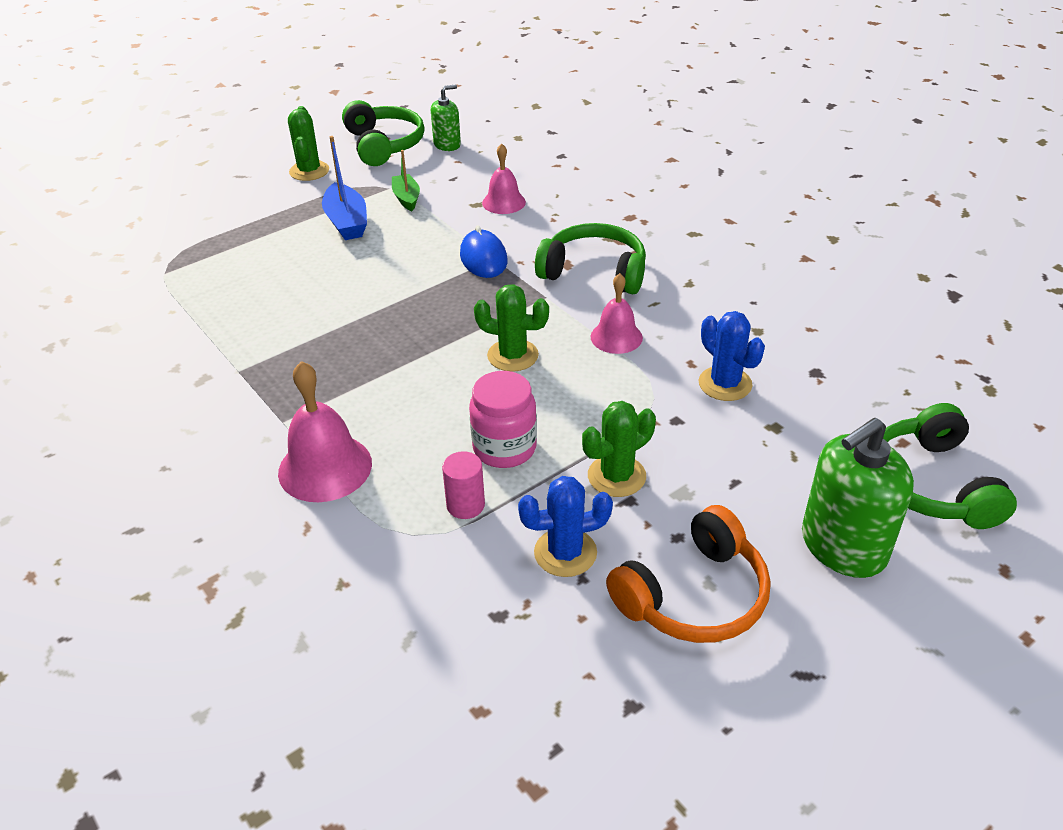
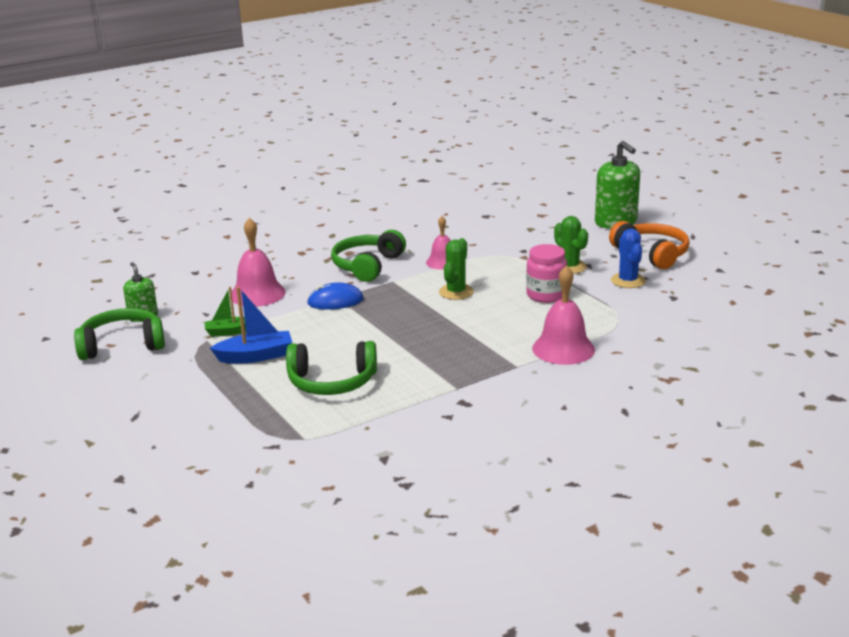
camera: 85 degrees left, 15 degrees down
green cactus [288,106,329,181] -> none
pink cylinder [442,451,485,519] -> none
pink bell [482,143,526,214] -> pink bell [232,218,286,307], size x1.56
blue cactus [699,311,765,401] -> none
green headphones [883,403,1017,529] -> green headphones moved to [286,341,377,395]

